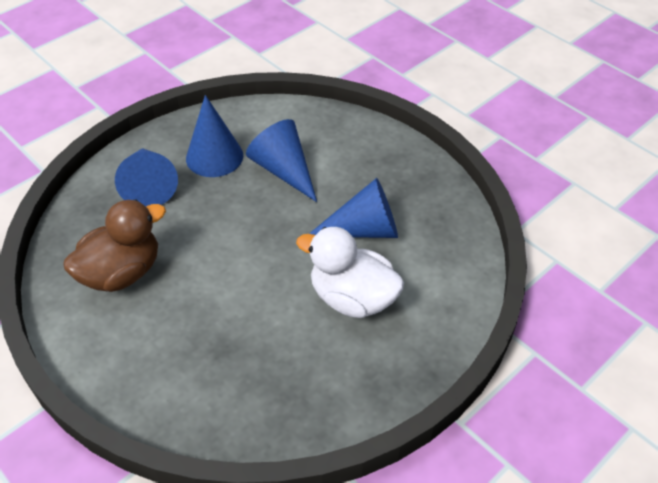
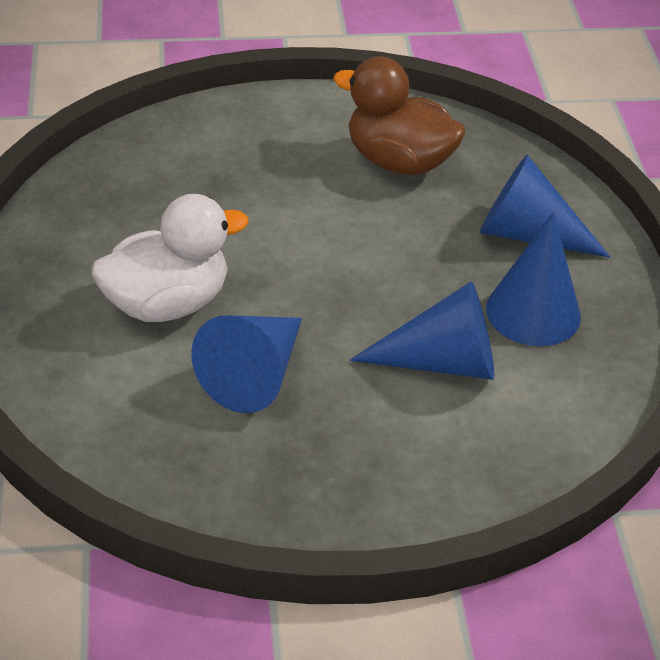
camera: 125 degrees right, 5 degrees down
brown duck [63,199,166,292] -> brown duck turned 120 degrees clockwise [333,56,466,175]

